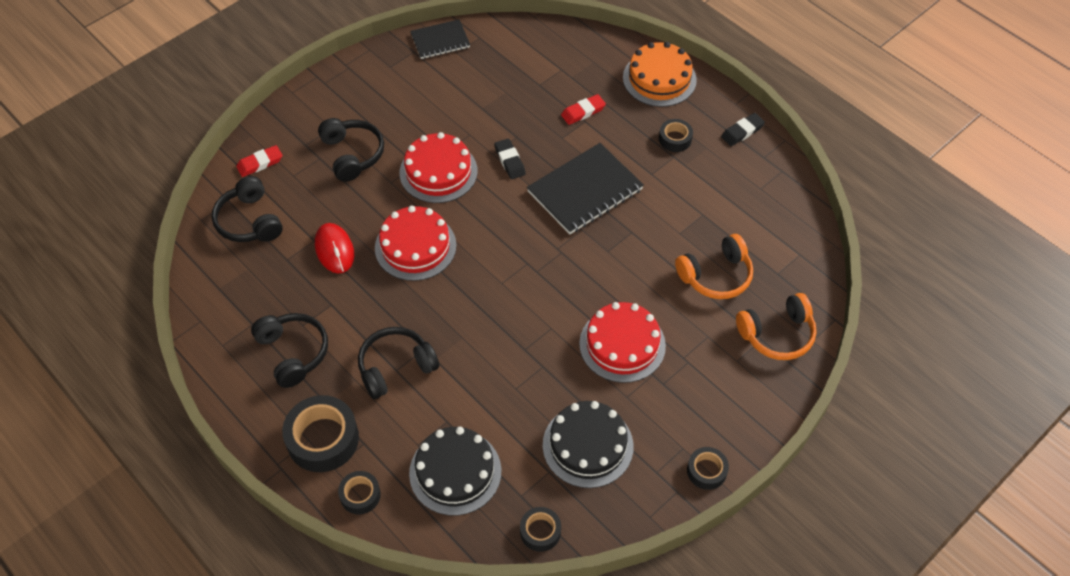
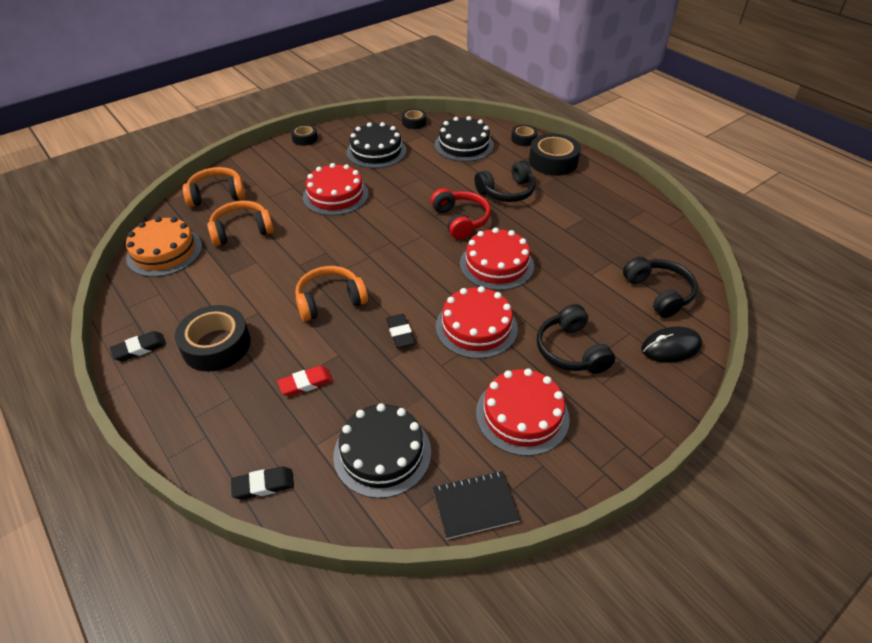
camera: 175 degrees left, 10 degrees down
red eraser [236,145,282,177] -> black mouse [641,326,702,363]
black headphones [251,313,328,388] -> none
red mouse [315,223,354,274] -> none
black notebook [527,143,644,234] -> orange headphones [295,266,368,321]
orange cake [623,42,697,107] -> orange cake moved to [126,217,202,277]
black tape [659,119,693,152] -> black tape [175,305,251,372], size x1.83
none -> black eraser [231,466,294,500]
none -> black cake [333,403,431,498]
none -> red headphones [431,188,491,239]
none -> red cake [476,369,570,456]

